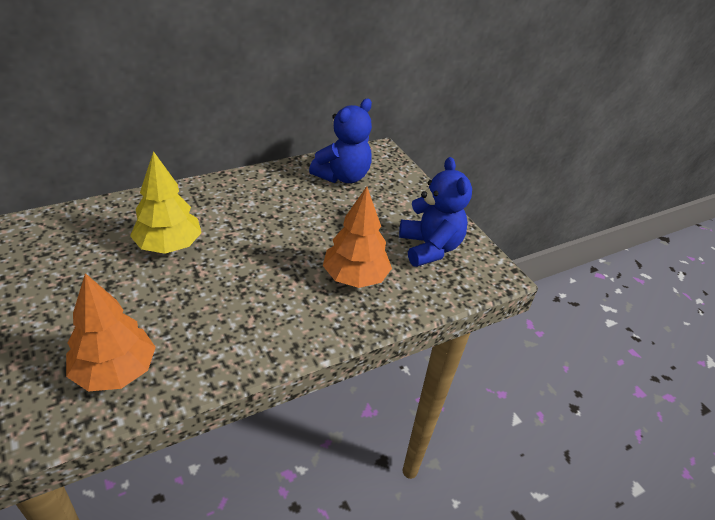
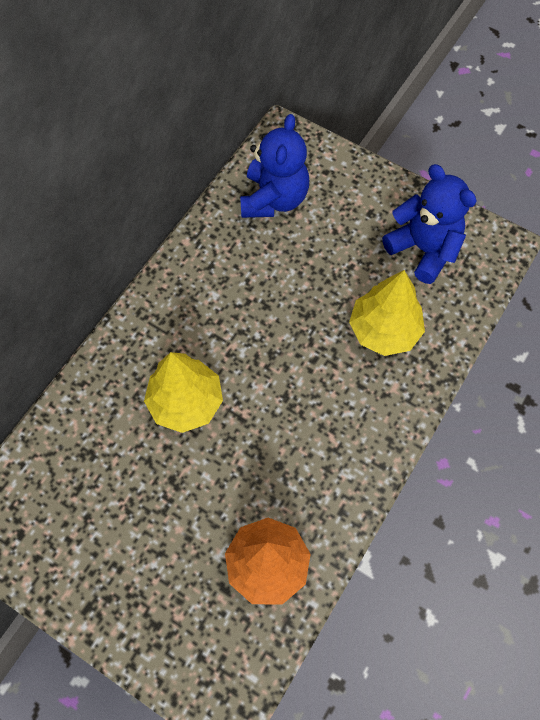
camera: 25 degrees left, 25 degrees up
orange tree [323,186,392,288] -> yellow tree [349,270,425,356]

